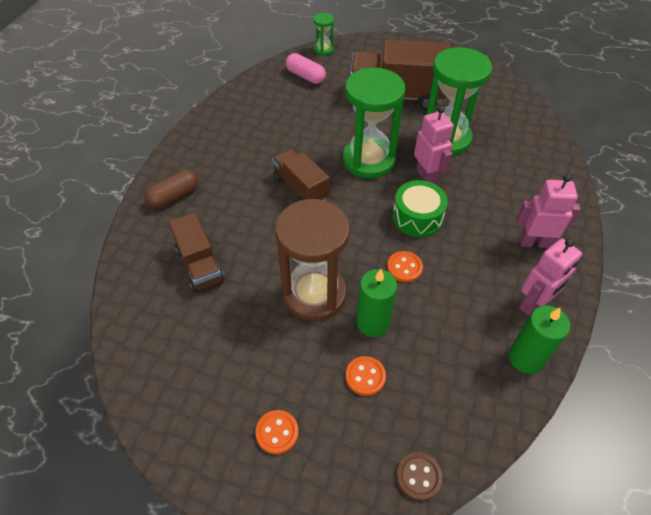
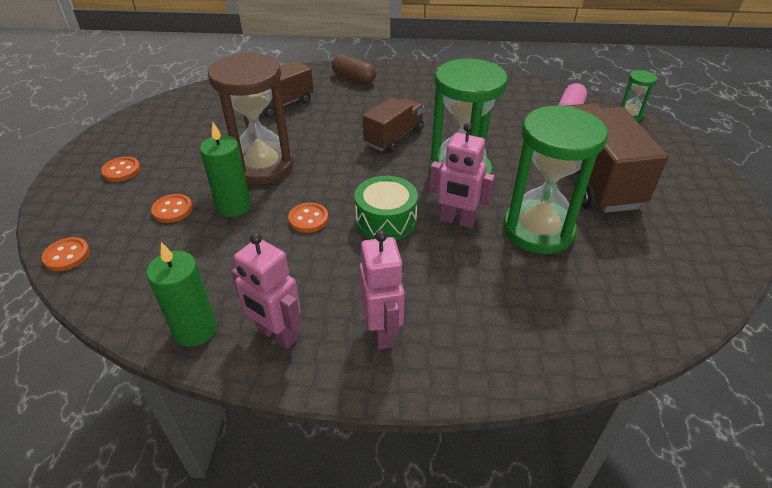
camera: 75 degrees right, 10 degrees down
brown button [397,452,442,501] -> orange button [42,237,90,271]
pink robot [414,106,454,185] -> pink robot turned 60 degrees clockwise [429,122,495,228]

